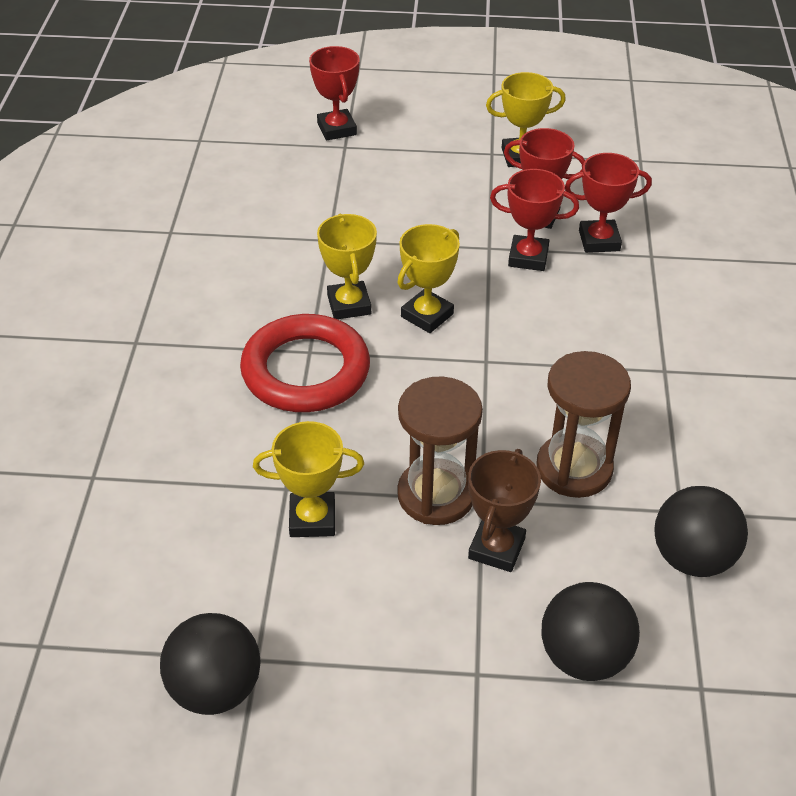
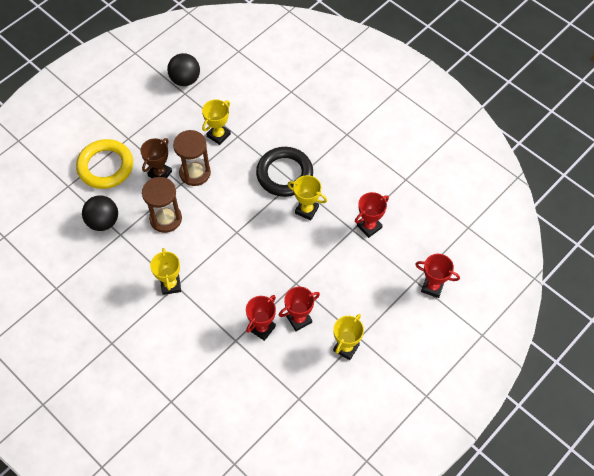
camera: 130 degrees right, 15 degrees up
red ring [240,314,370,412] -> black ring [256,147,313,197]
yellow trophy [397,224,460,333] -> yellow trophy moved to [150,248,181,295]
brown trophy [468,449,541,572] -> brown trophy turned 60 degrees clockwise [140,138,172,178]
red trophy [490,169,579,271] -> red trophy moved to [355,192,389,238]
black ball [541,582,640,681] -> yellow ring [76,139,133,189]

